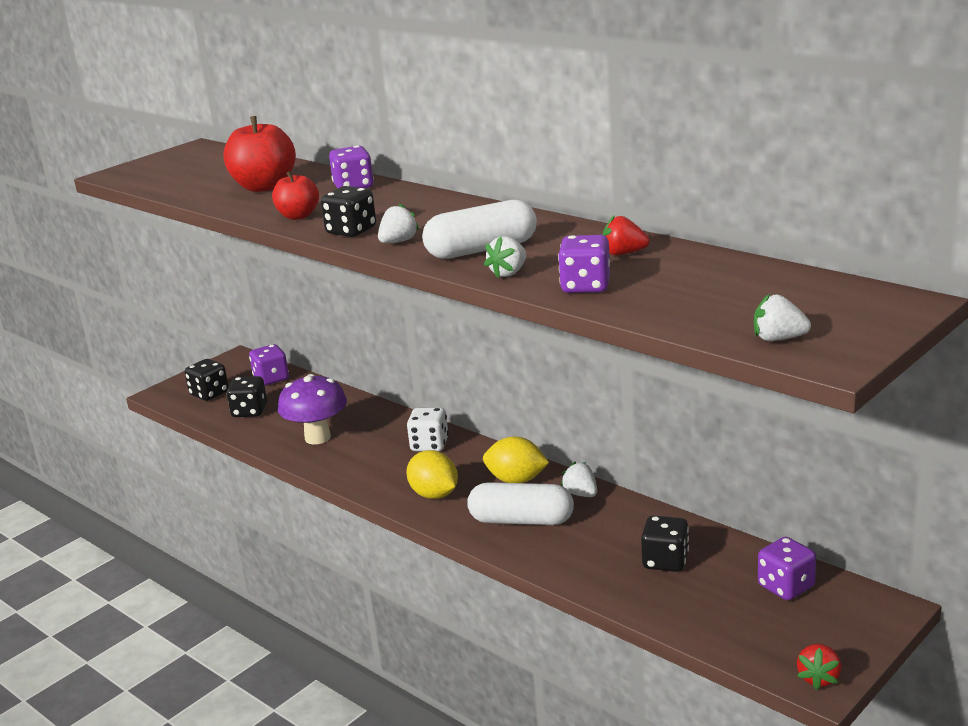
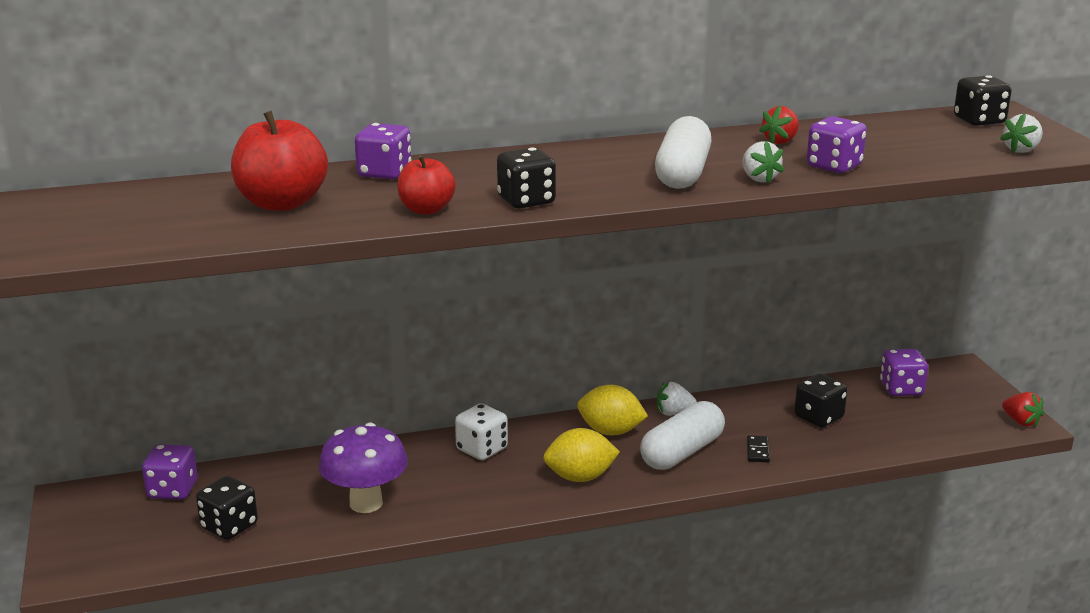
camera: 60 degrees left, 0 degrees up
black dice [185,359,229,401] -> black dice moved to [954,75,1012,126]
white strawberry [378,203,419,243] -> none
yellow lemon [483,436,549,483] -> yellow lemon turned 60 degrees clockwise [577,385,648,435]
none -> black domino [747,435,770,463]

